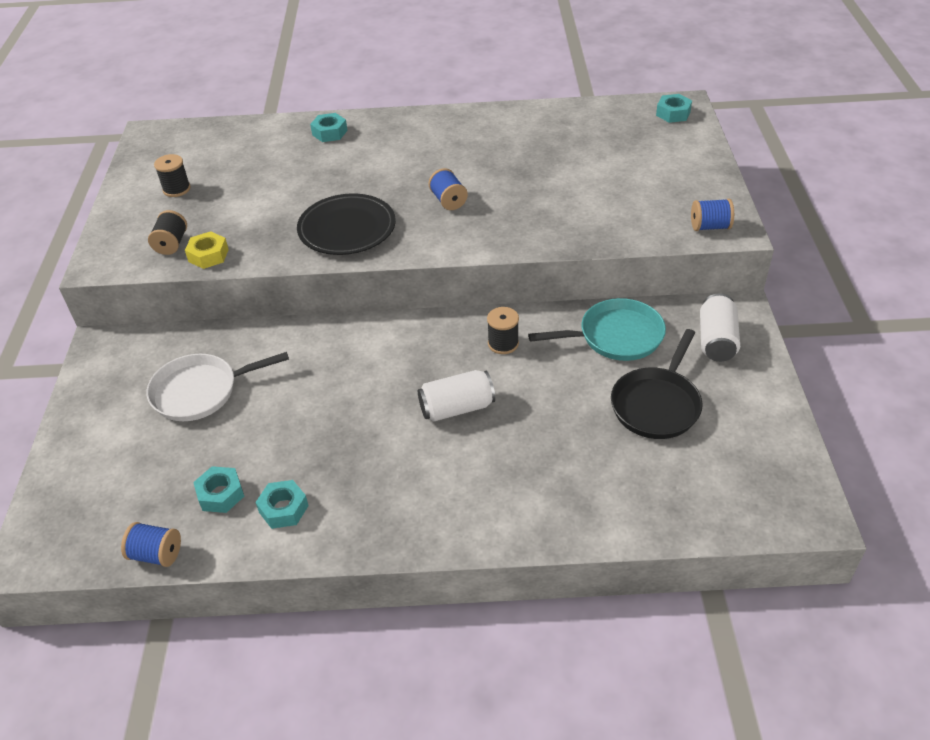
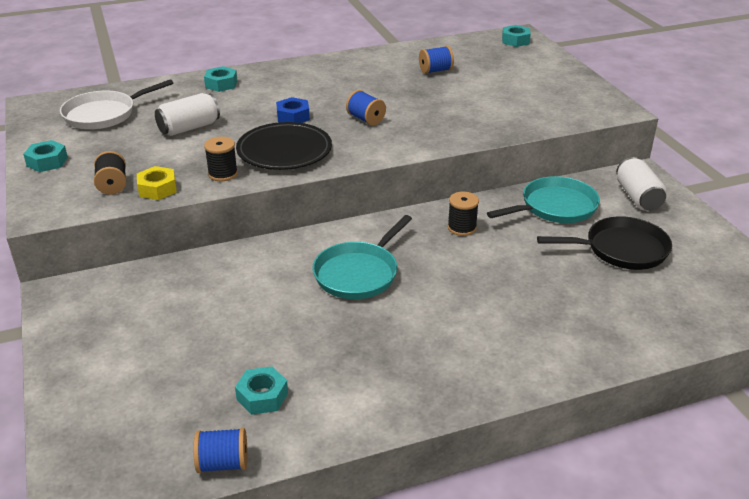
camera: 20 degrees left, 10 degrees down
white pan [147,352,289,421] -> white pan moved to [60,79,174,130]
black spool [154,154,191,197] -> black spool moved to [204,137,238,181]
turquoise nut [255,480,309,529] -> turquoise nut moved to [23,140,68,172]
white can [418,370,495,422] -> white can moved to [155,93,220,136]
black pan [611,329,703,439] -> black pan turned 105 degrees counterclockwise [537,216,672,270]
blue spool [691,198,734,231] -> blue spool moved to [419,46,454,74]
none -> blue nut [276,97,310,123]
none -> turquoise pan [312,215,412,299]

